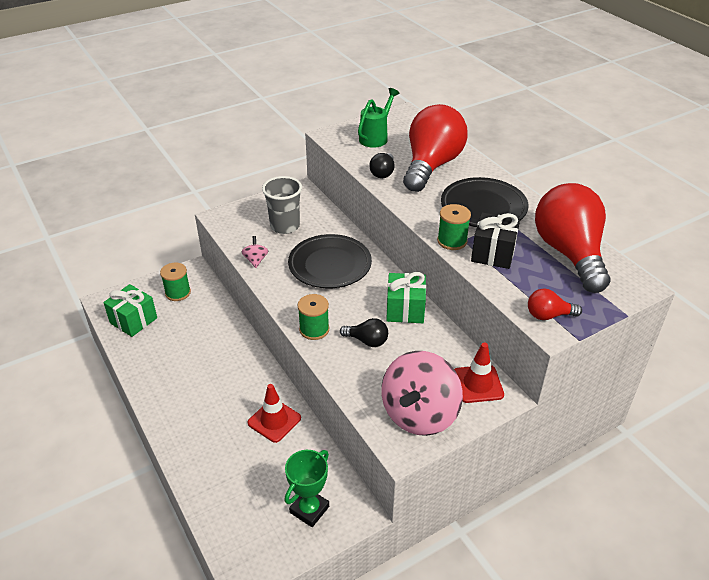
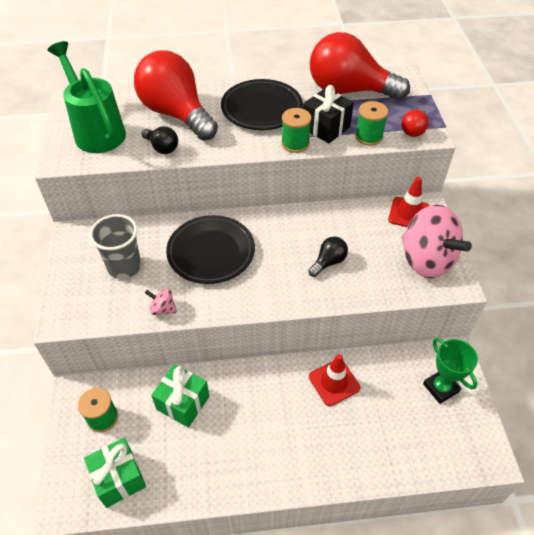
camera: 65 degrees left, 10 degrees up
green spool [298,294,329,340] -> green spool moved to [355,101,388,146]
green watering can [358,88,400,148] -> green watering can [48,41,126,153], size x1.56
green gift [386,272,426,323] -> green gift moved to [151,364,209,428]

